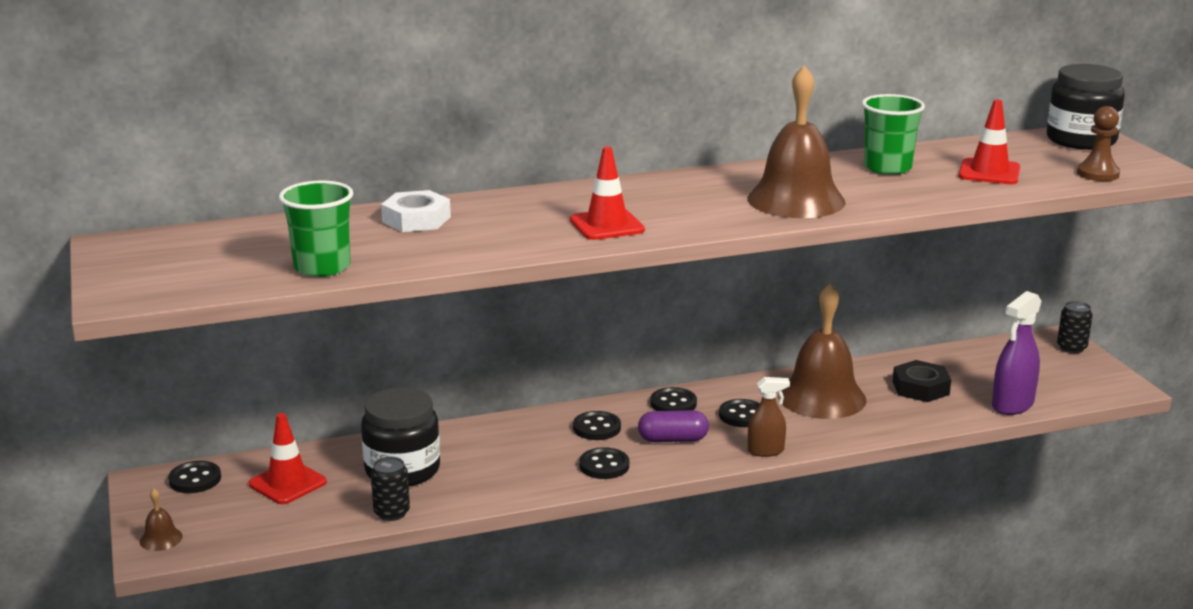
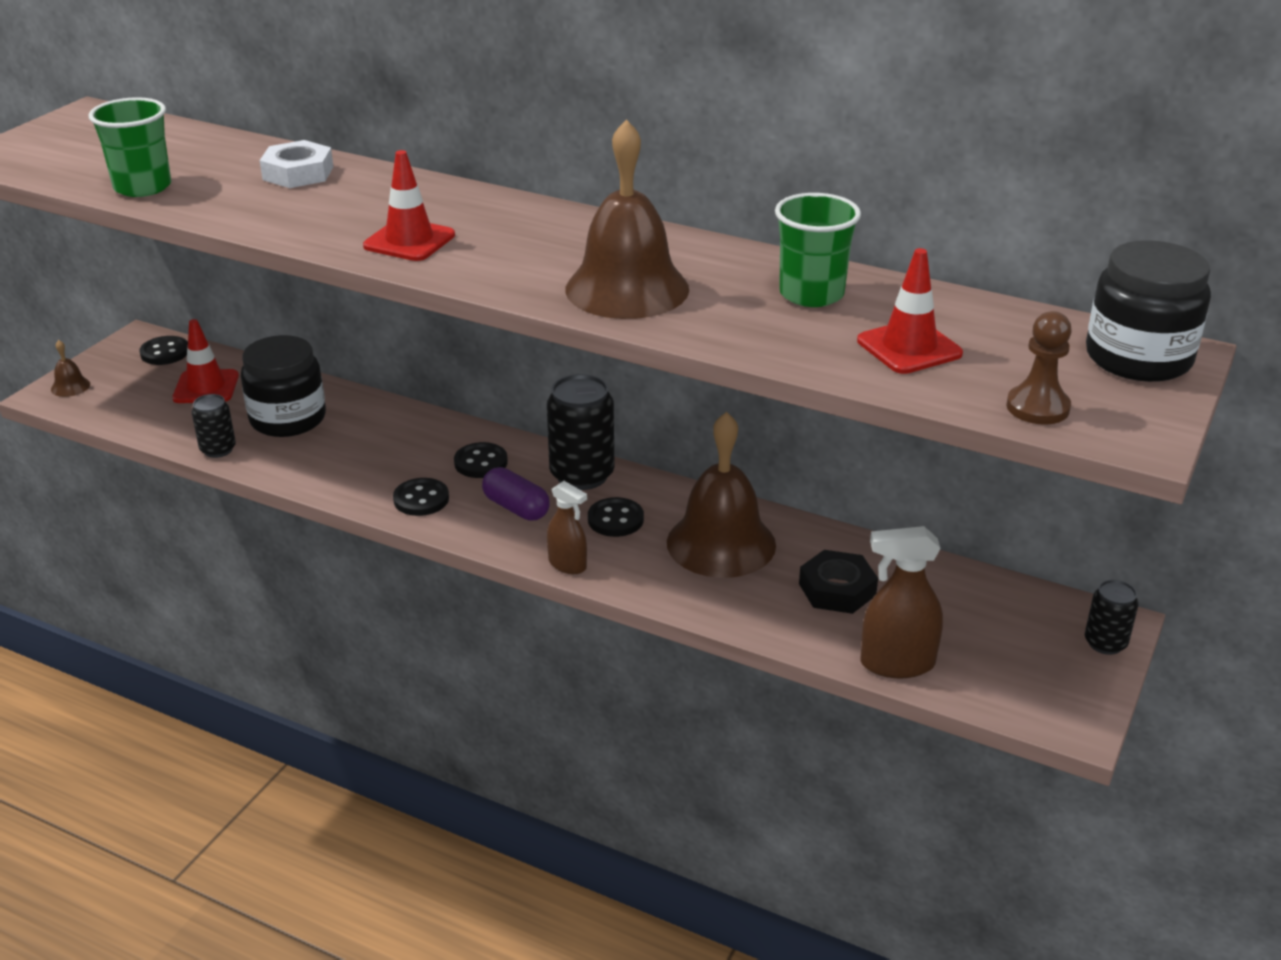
camera: 45 degrees right, 10 degrees up
black button [650,387,697,411] -> black can [547,374,614,490]
purple spray bottle [992,291,1041,415] -> brown spray bottle [860,526,943,678]

